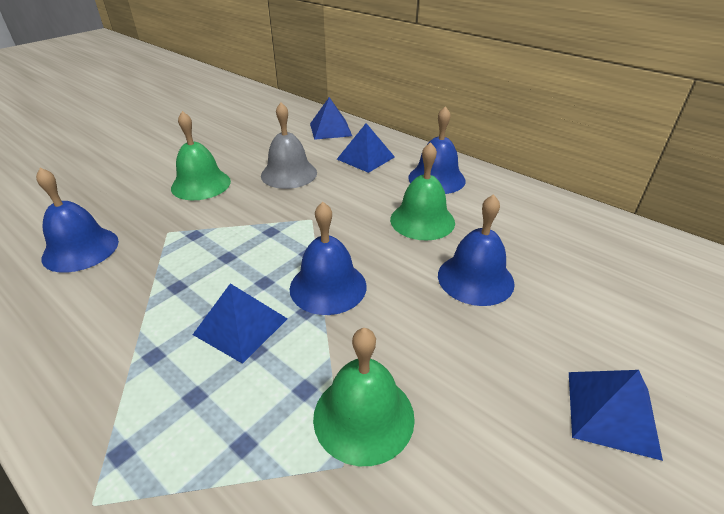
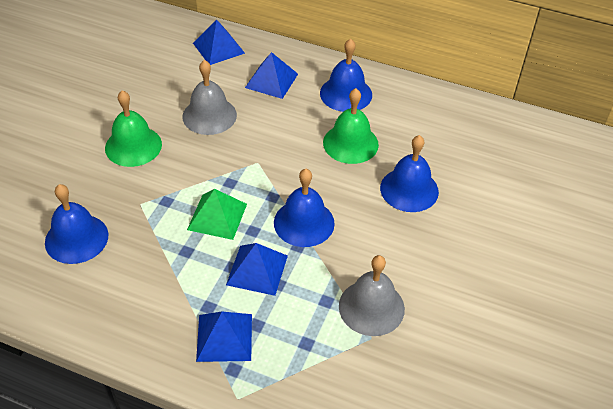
camera: 20 degrees left, 10 degrees up
green bell [313,328,415,466] -> grey bell [339,255,405,336]
blue pyramid [569,370,663,461] -> blue pyramid moved to [196,312,252,362]
none -> green pyramid [187,189,247,240]

